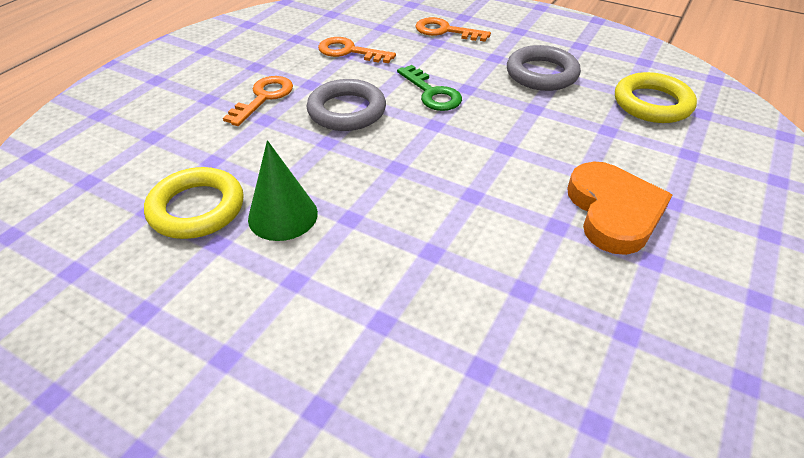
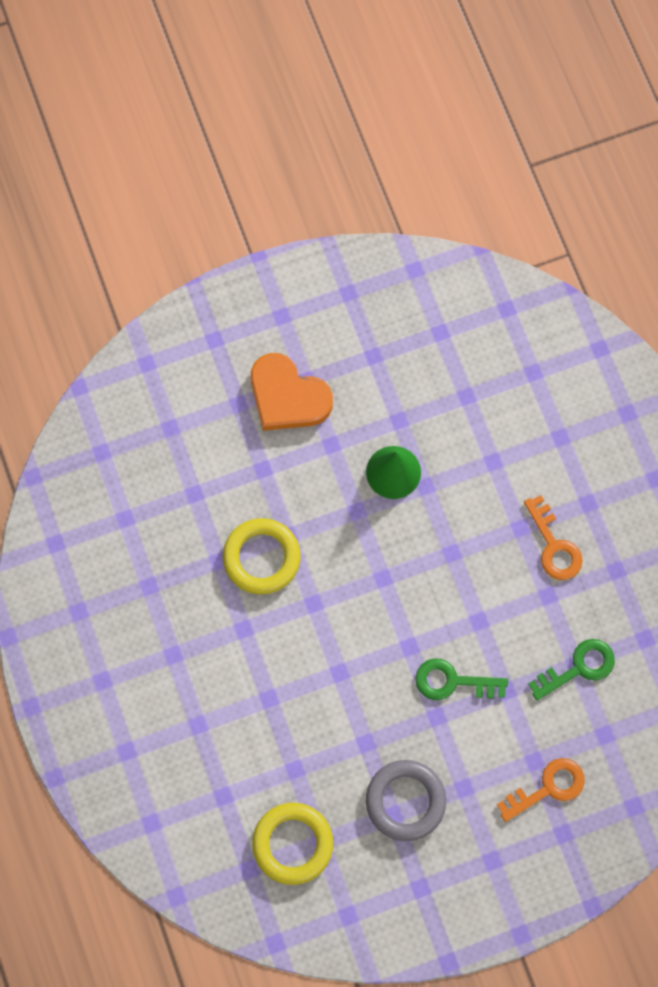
camera: 130 degrees right, 30 degrees up
yellow ring [144,167,244,239] -> yellow ring moved to [223,518,301,594]
grey ring [307,79,386,131] -> none
orange key [318,37,396,63] -> green key [529,639,615,701]
orange heart [567,162,672,255] -> orange heart moved to [251,353,333,431]

